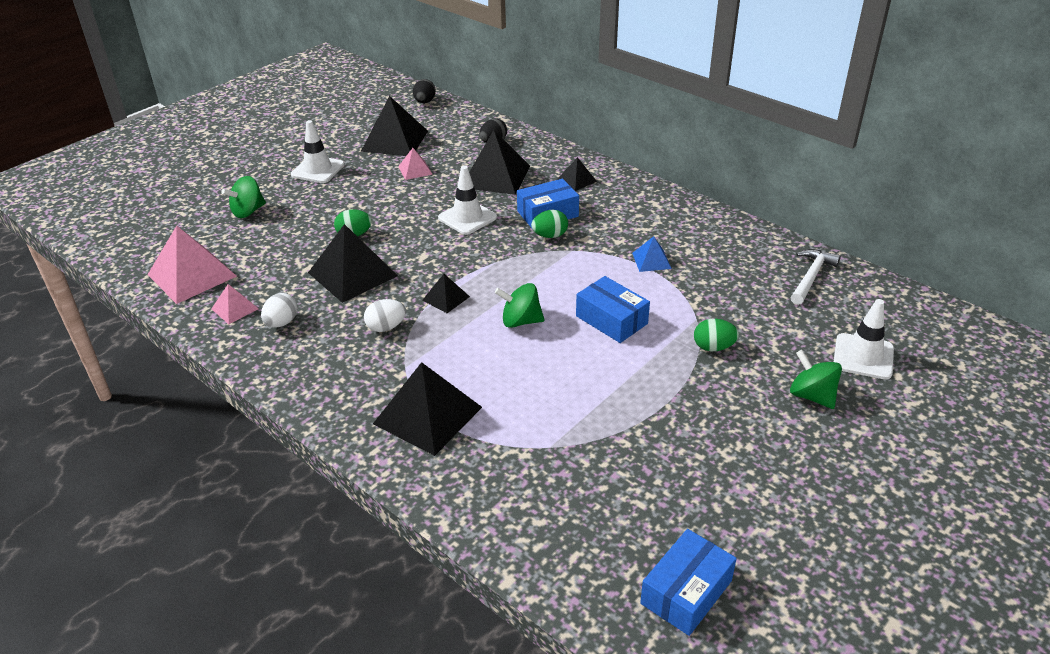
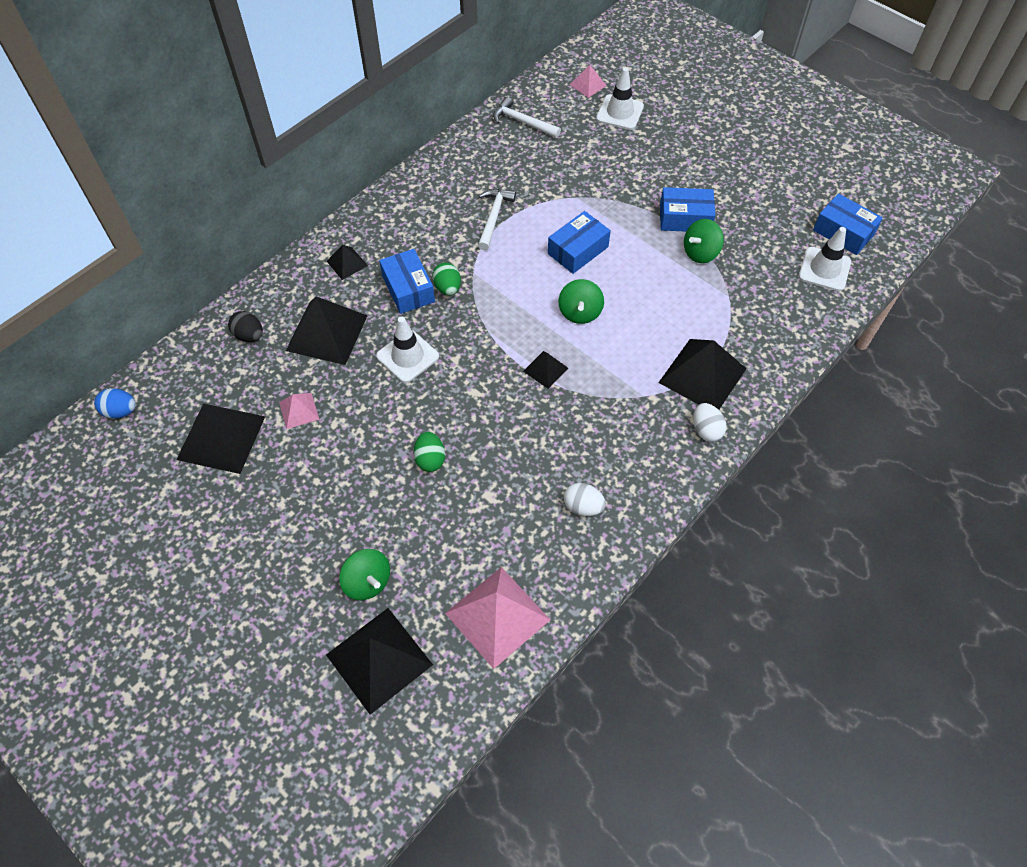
camera: 90 degrees left, 20 degrees up
pink pyramid [211,284,259,324] -> pink pyramid moved to [570,65,607,98]
white traffic cone [291,120,345,183] -> white traffic cone moved to [799,227,851,291]
black pyramid [308,224,398,303] -> black pyramid moved to [326,608,433,715]
white egg [364,299,406,332] -> white egg moved to [693,403,726,442]
black egg [413,79,436,103] -> blue egg [94,388,136,419]
blue pyramid [632,236,672,272] -> white hammer [478,189,516,250]
green egg [694,319,739,351] -> none
green spinning top [790,350,842,409] -> green spinning top moved to [684,219,724,263]
none -> blue box [660,187,715,232]

